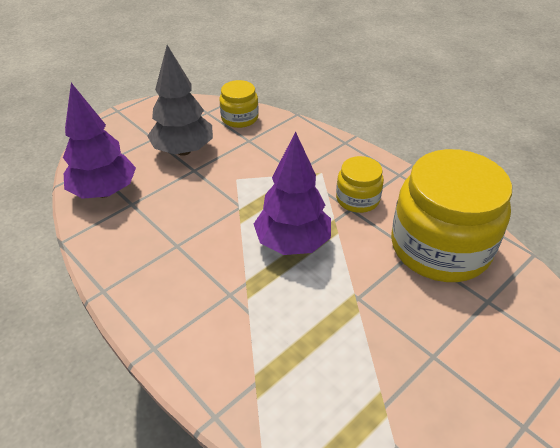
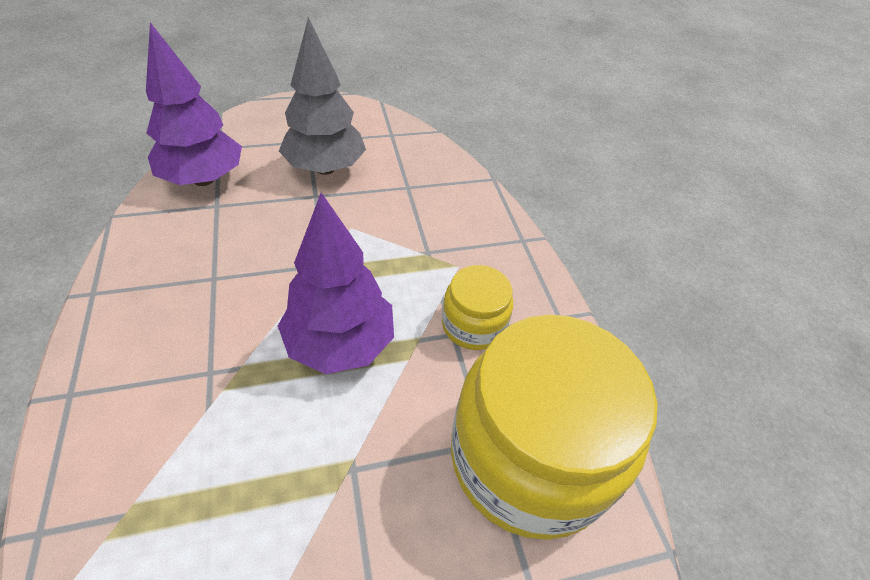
camera: 25 degrees right, 5 degrees up
yellow jar [219,80,259,128] -> none

